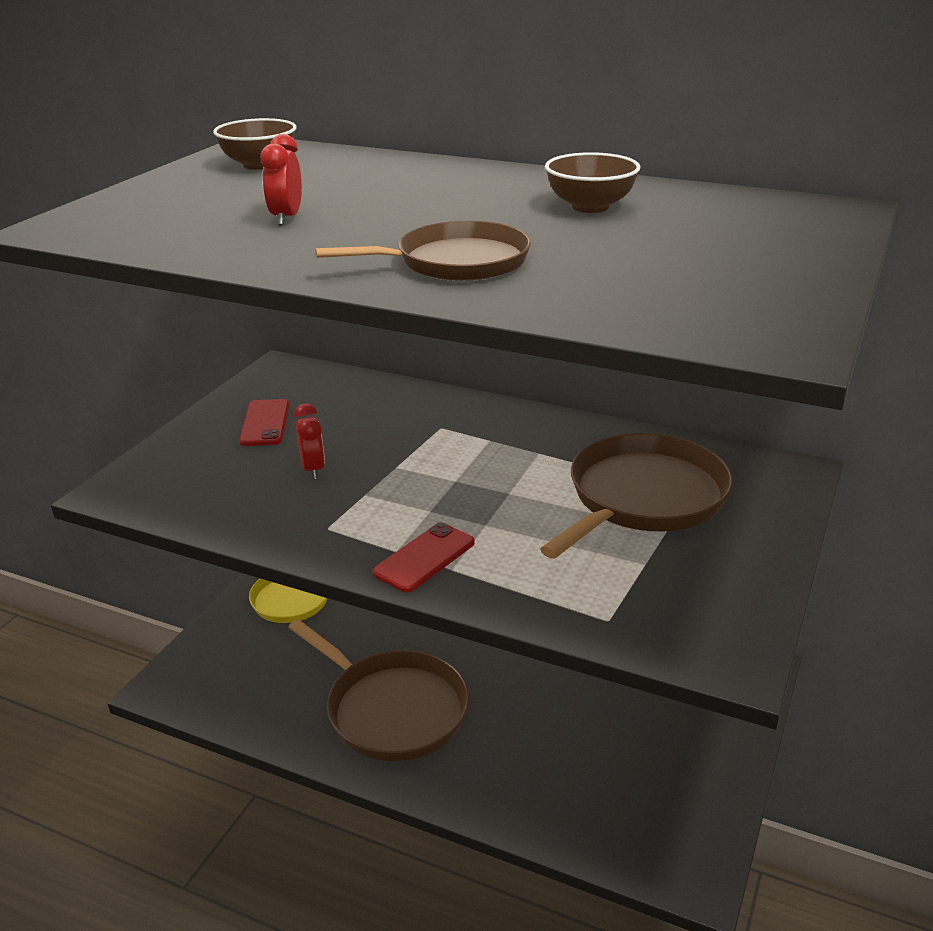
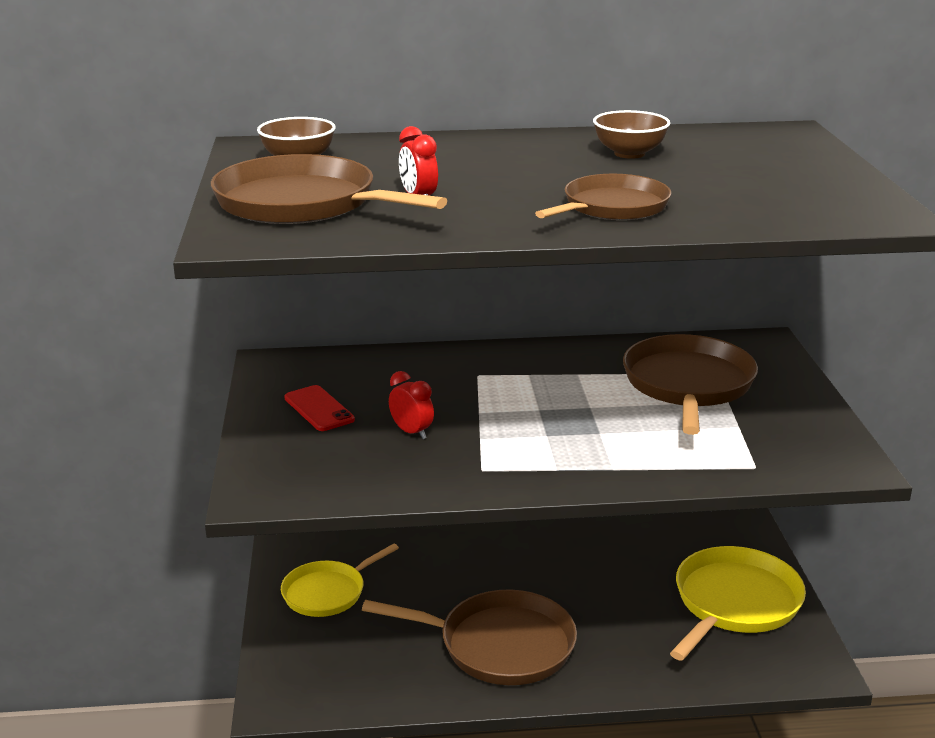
camera: 30 degrees left, 5 degrees down
red phone [373,523,474,593] -> none
none -> brown pan [211,154,448,224]
none -> yellow pan [670,546,806,661]

